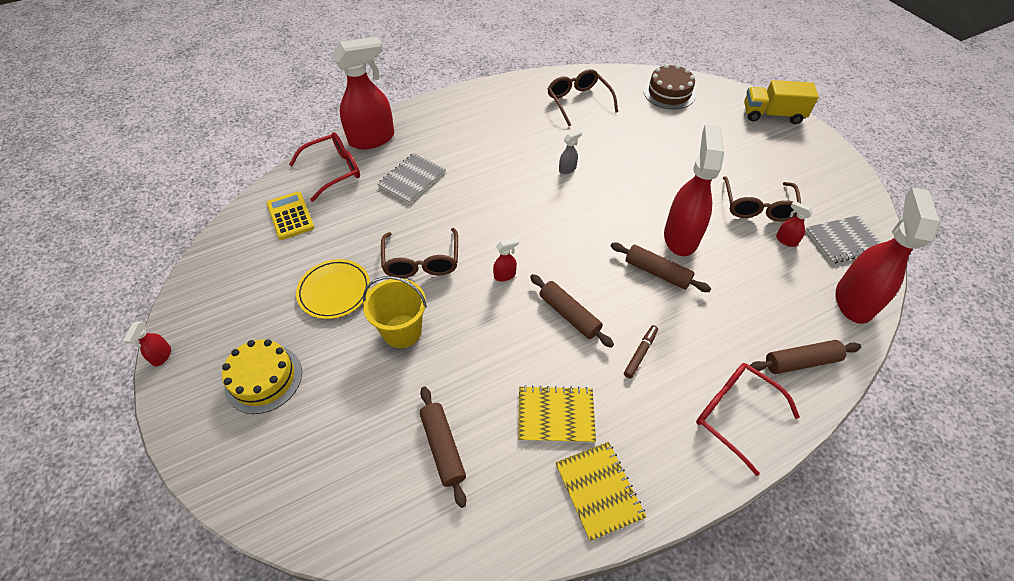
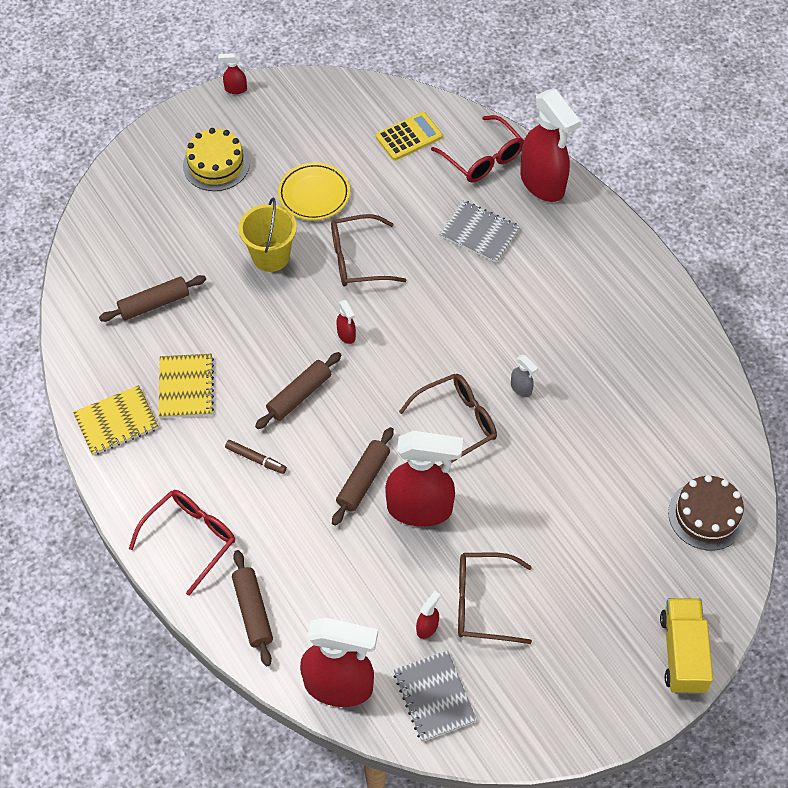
camera: 85 degrees right, 5 degrees up
brown glasses [548,69,618,126] -> brown glasses moved to [399,374,497,468]

